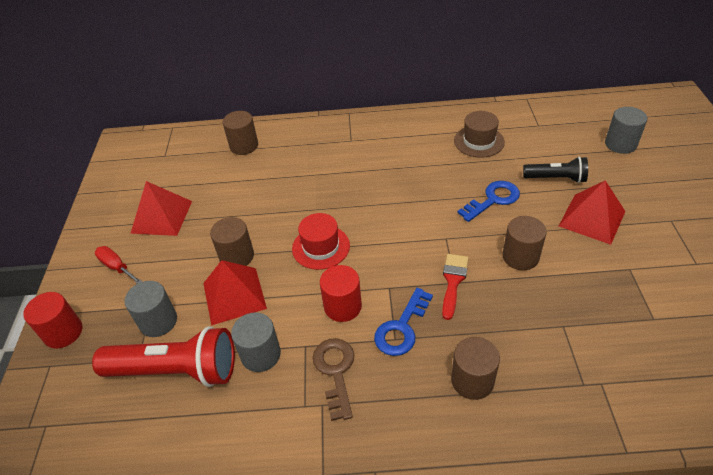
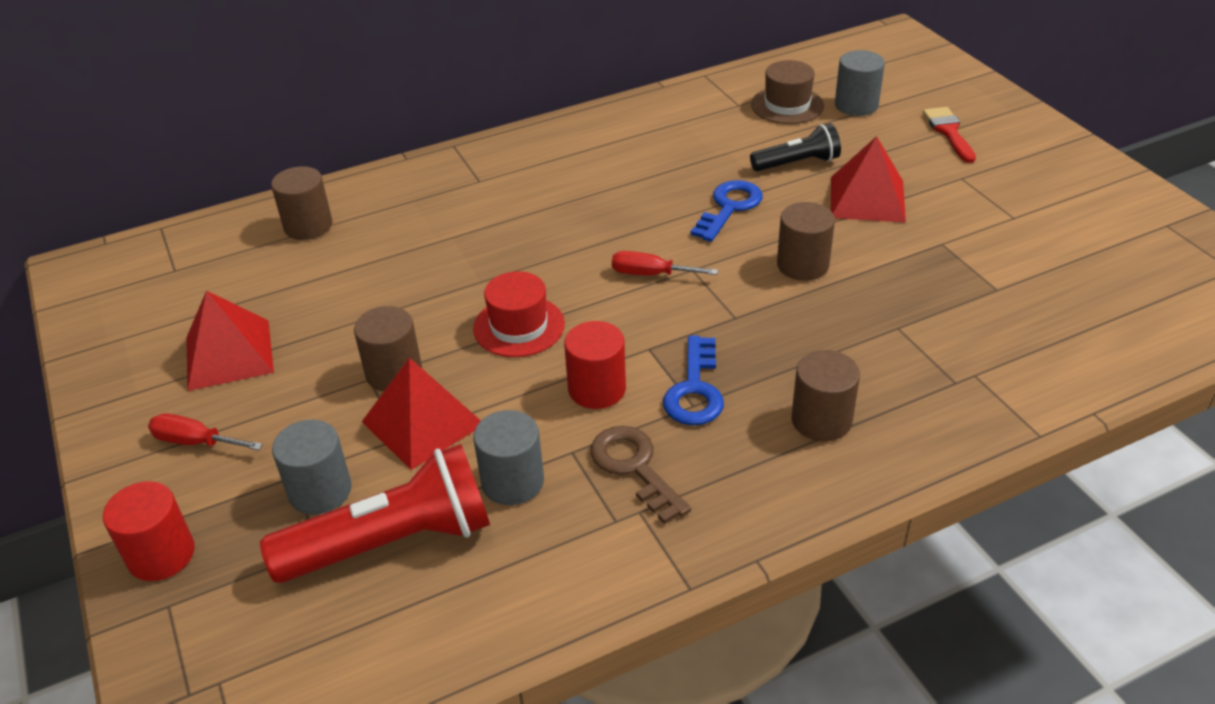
camera: 25 degrees left, 5 degrees down
red brush [442,254,468,320] -> red brush moved to [923,107,976,163]
brown hat [454,111,505,158] -> brown hat moved to [751,60,824,124]
none -> red screwdriver [612,251,718,275]

